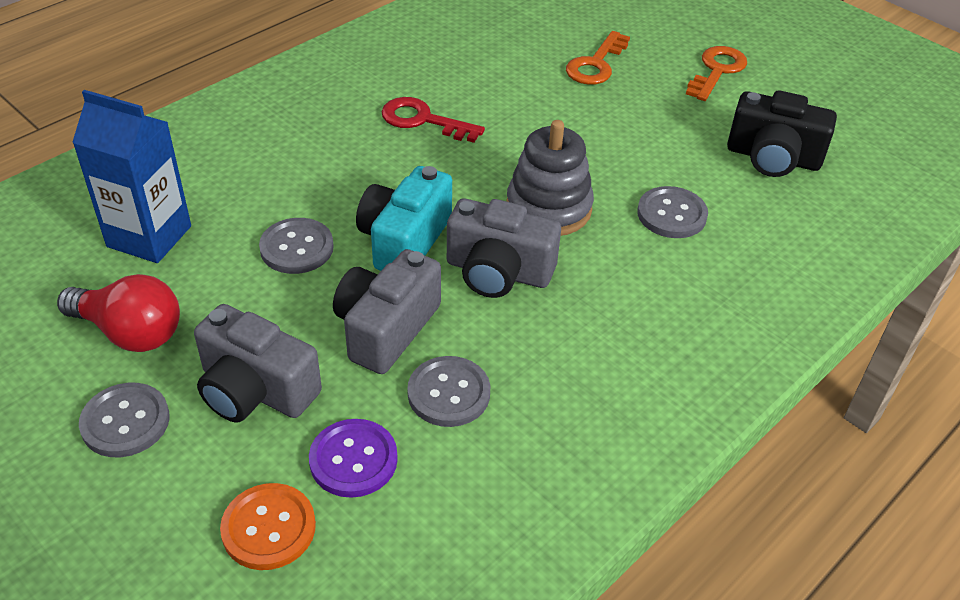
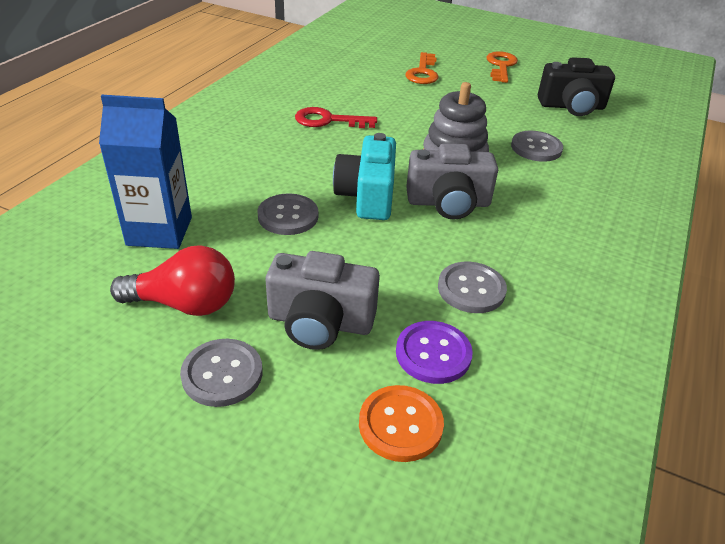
camera: 20 degrees left, 5 degrees down
grey camera [333,249,441,374] -> none

